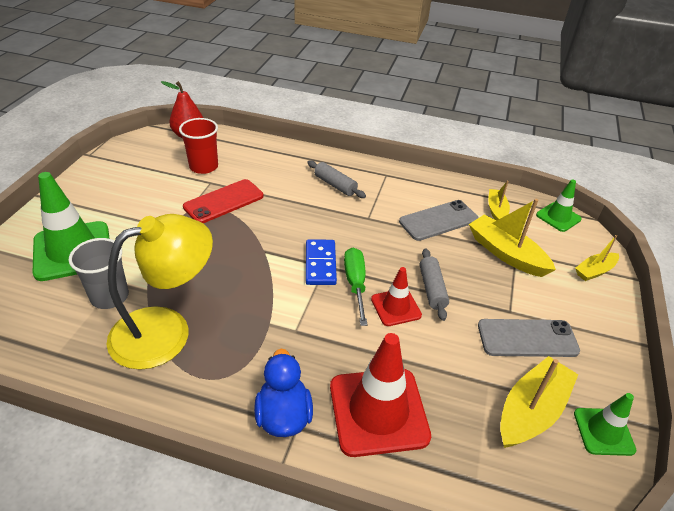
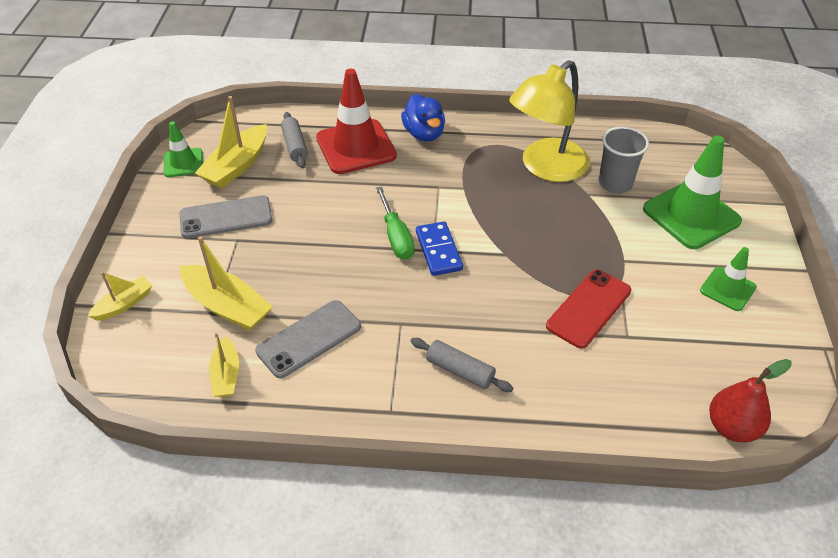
camera: 170 degrees right, 5 degrees up
red cup [179,118,218,174] -> none
red traffic cone [371,267,422,326] -> none
grey rolling pin [419,248,449,321] -> grey rolling pin moved to [281,112,308,168]
green traffic cone [536,180,582,232] -> green traffic cone moved to [700,247,757,311]

